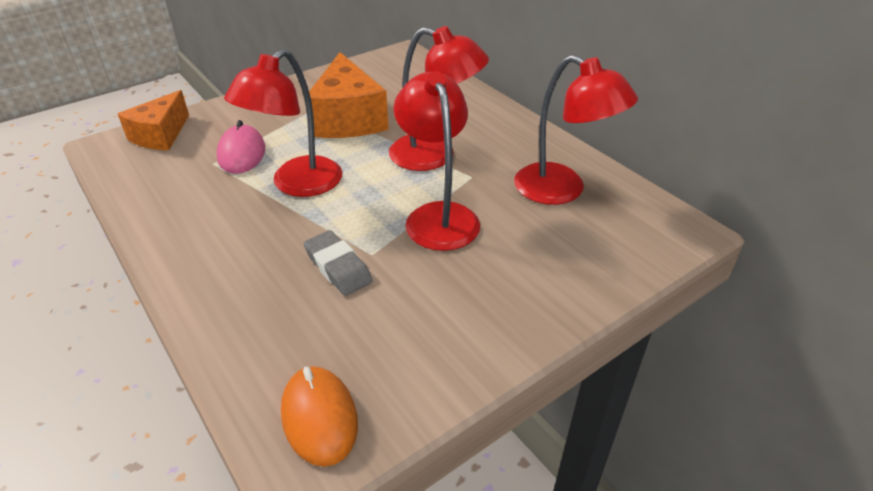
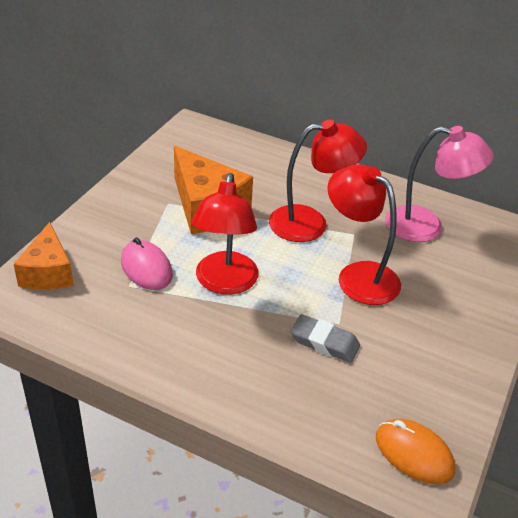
camera: 30 degrees left, 0 degrees up
red lamp [514,55,638,205] -> pink lamp [385,126,494,242]

